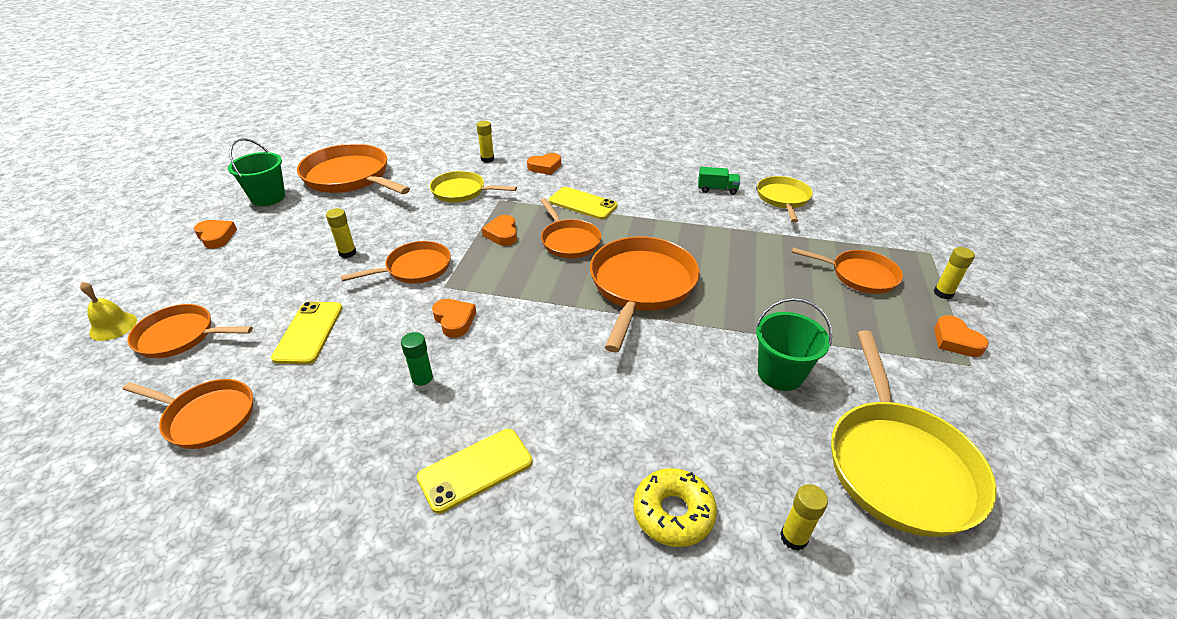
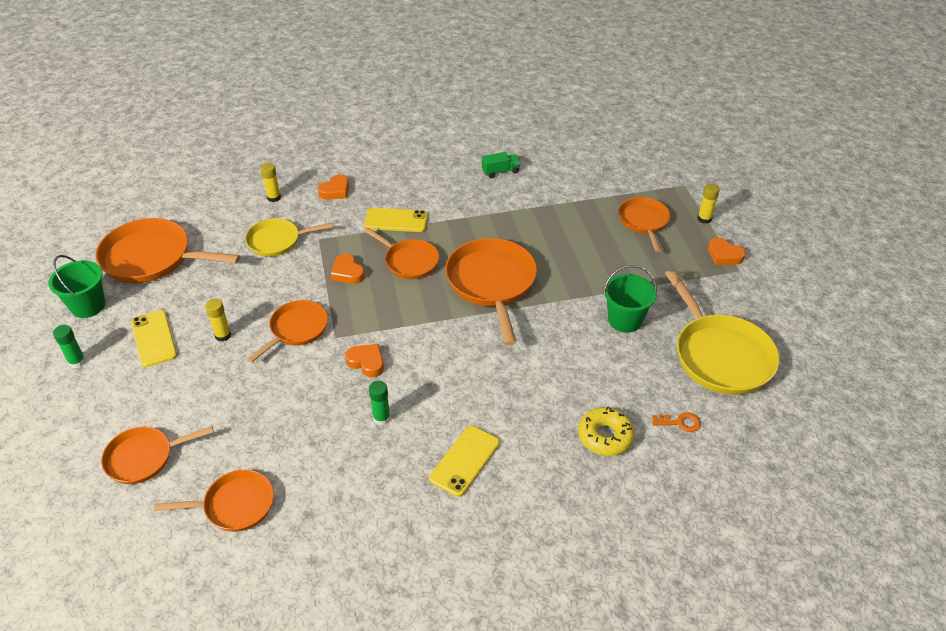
camera: 25 degrees left, 5 degrees up
yellow bell [80,282,137,341] -> none
orange heart [194,220,237,249] -> green glue stick [53,325,86,368]
yellow phone [271,302,343,364] -> yellow phone moved to [131,310,177,367]
yellow pan [757,176,813,222] -> none
yellow glue stick [780,484,828,551] -> orange key [652,412,701,432]
orange pan [792,248,903,294] -> orange pan turned 90 degrees counterclockwise [618,197,670,252]

